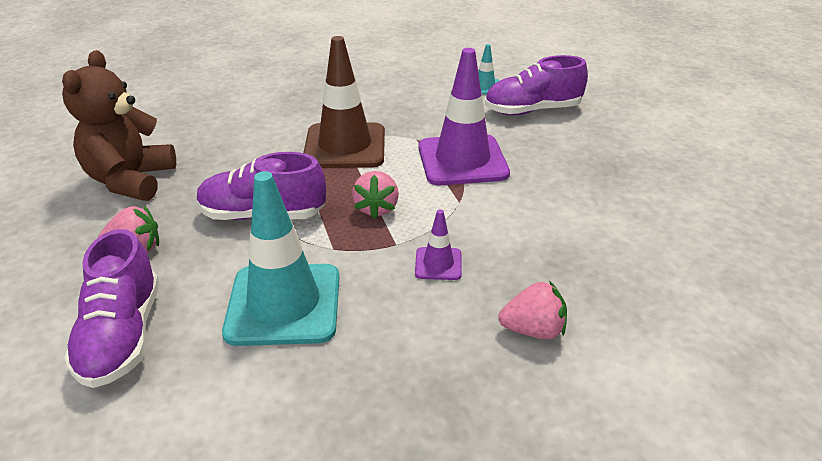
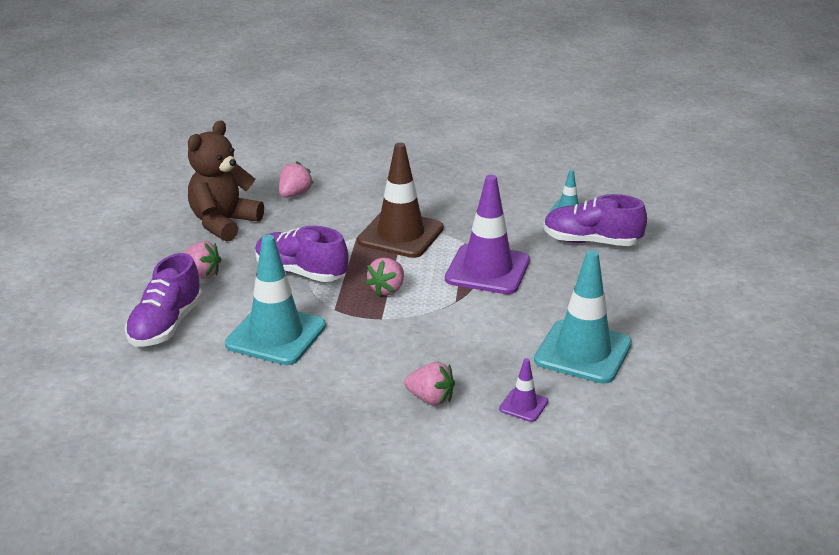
camera: 25 degrees right, 5 degrees down
purple traffic cone [415,209,462,280] -> purple traffic cone moved to [499,358,548,422]
none -> pink strawberry [279,161,314,198]
none -> turquoise traffic cone [534,250,632,384]

